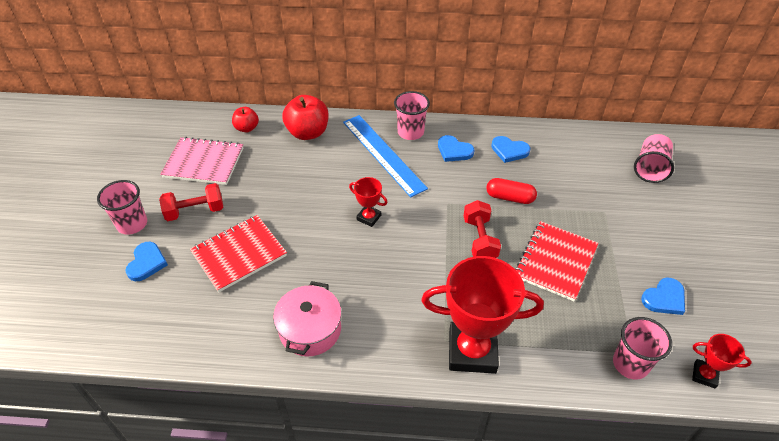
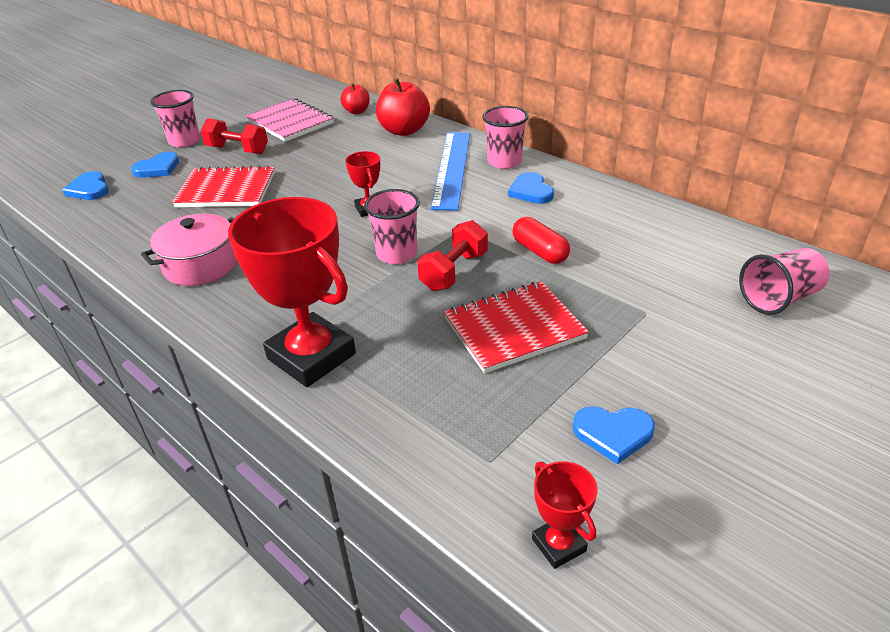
camera: 40 degrees right, 10 degrees down
blue heart [491,136,530,163] -> blue heart moved to [62,171,109,200]
pink cup [613,317,672,380] -> pink cup moved to [364,189,420,264]

